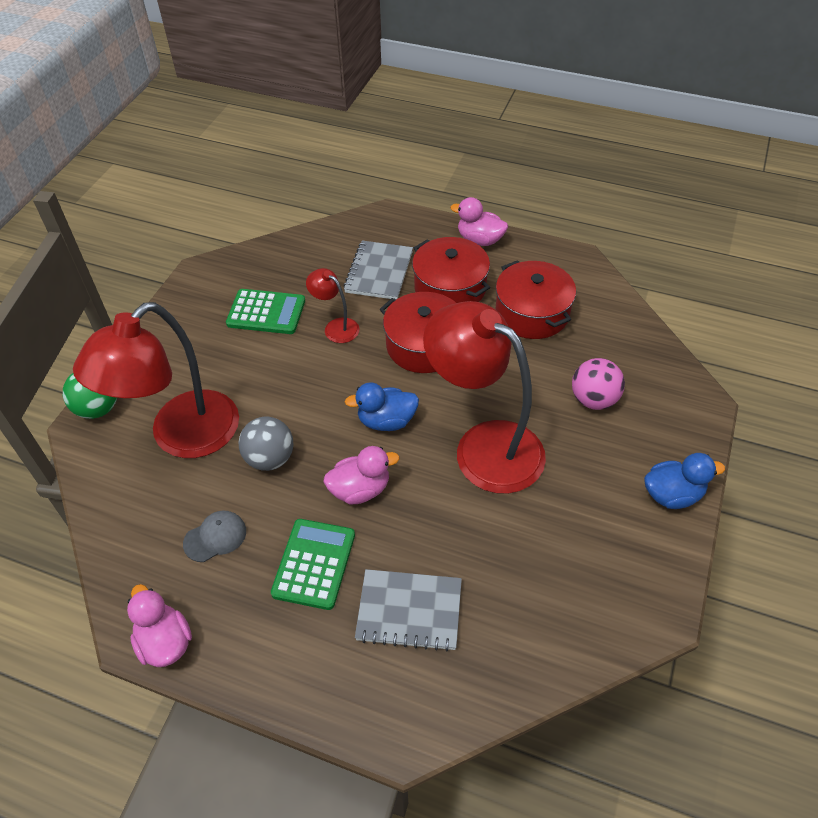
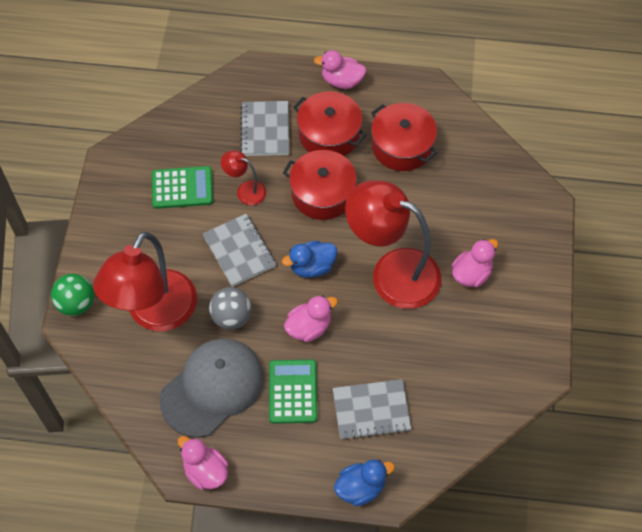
camera: 15 degrees left, 10 degrees up
grey cap [183,511,246,562] -> grey cap [160,338,264,438], size x2.30
pink ball [572,358,625,410] -> none
blue duck [644,453,725,509] -> blue duck moved to [334,459,395,506]
none -> grey notebook [202,214,276,287]
none -> pink duck [452,239,498,287]

